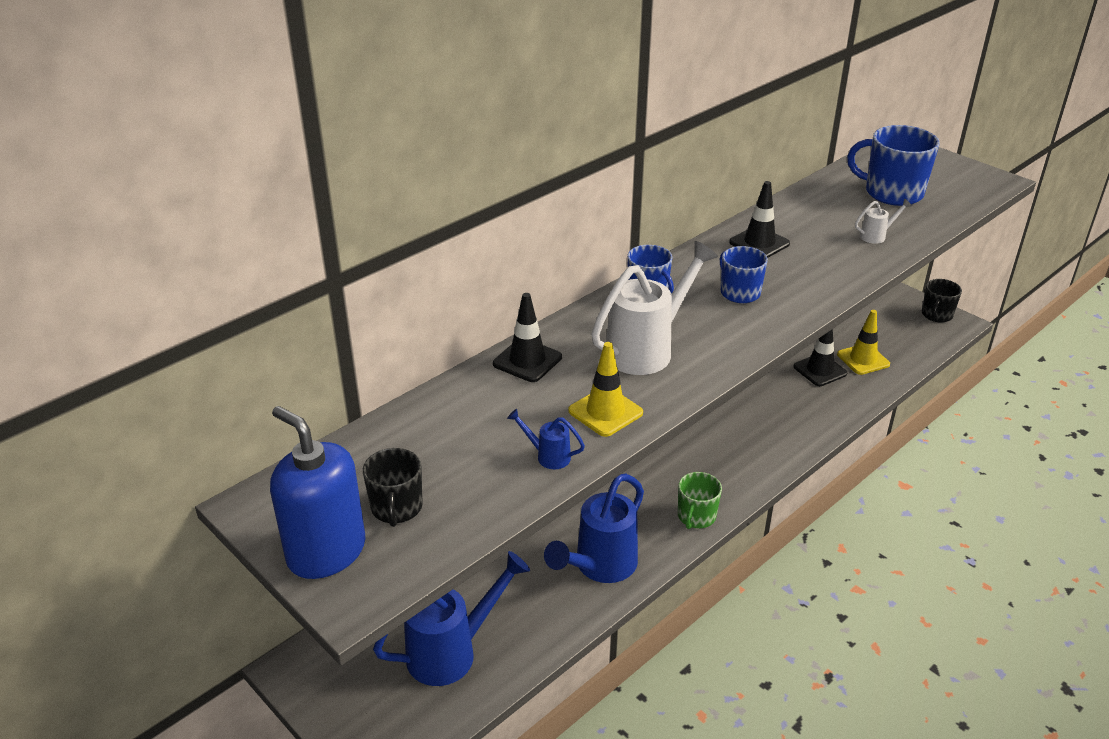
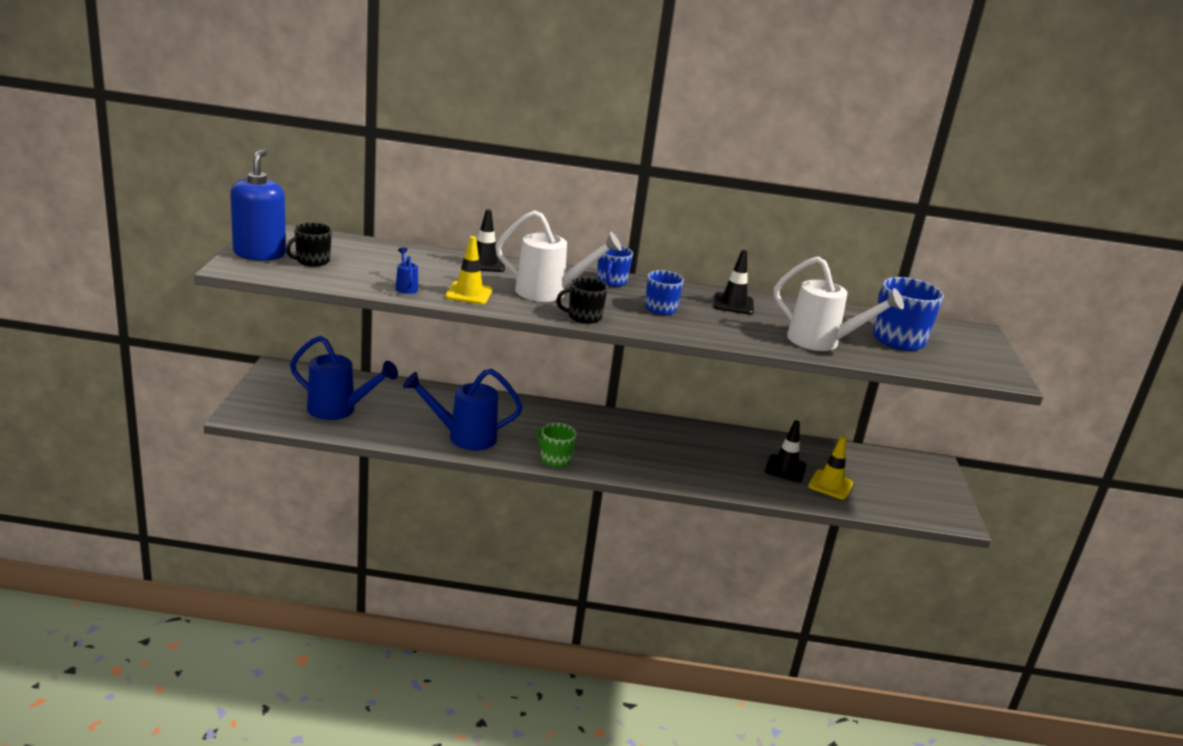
camera: 45 degrees right, 10 degrees down
green mug [678,472,722,529] -> green mug turned 60 degrees clockwise [537,423,577,467]
white watering can [855,199,912,244] -> white watering can [774,256,904,351], size x2.26
black mug [922,279,962,323] -> black mug moved to [556,277,608,324]

